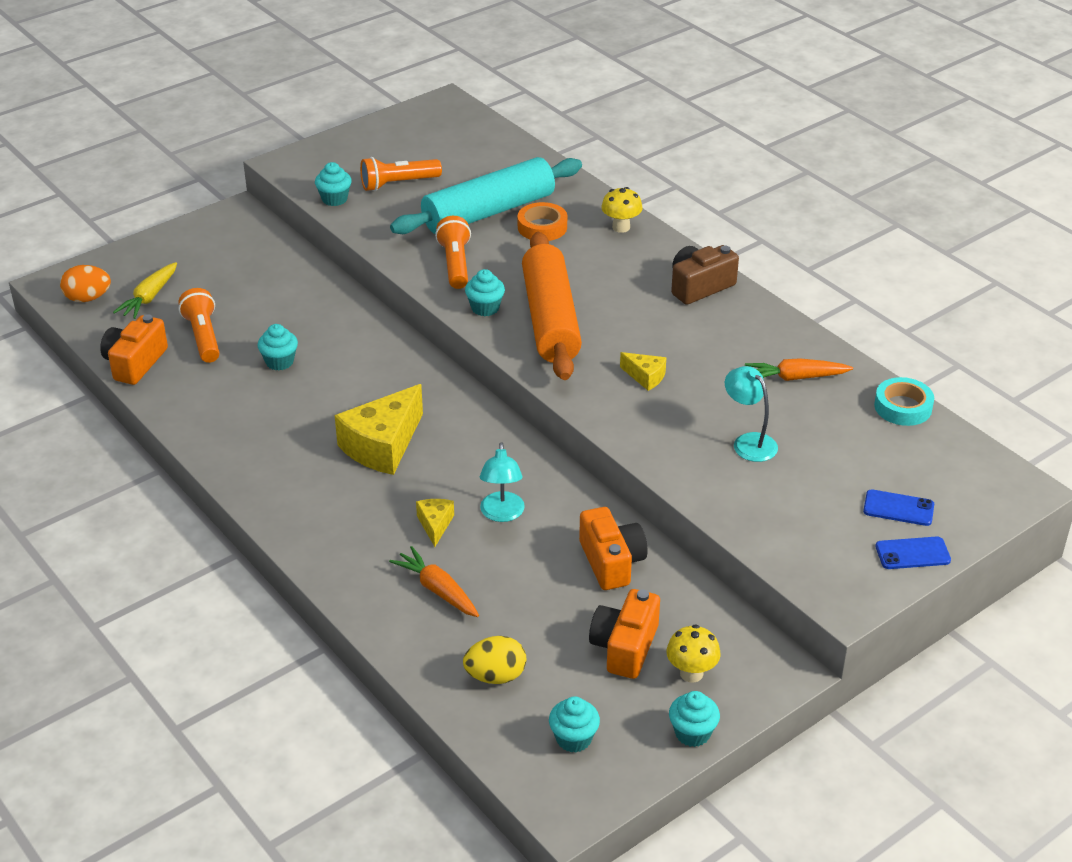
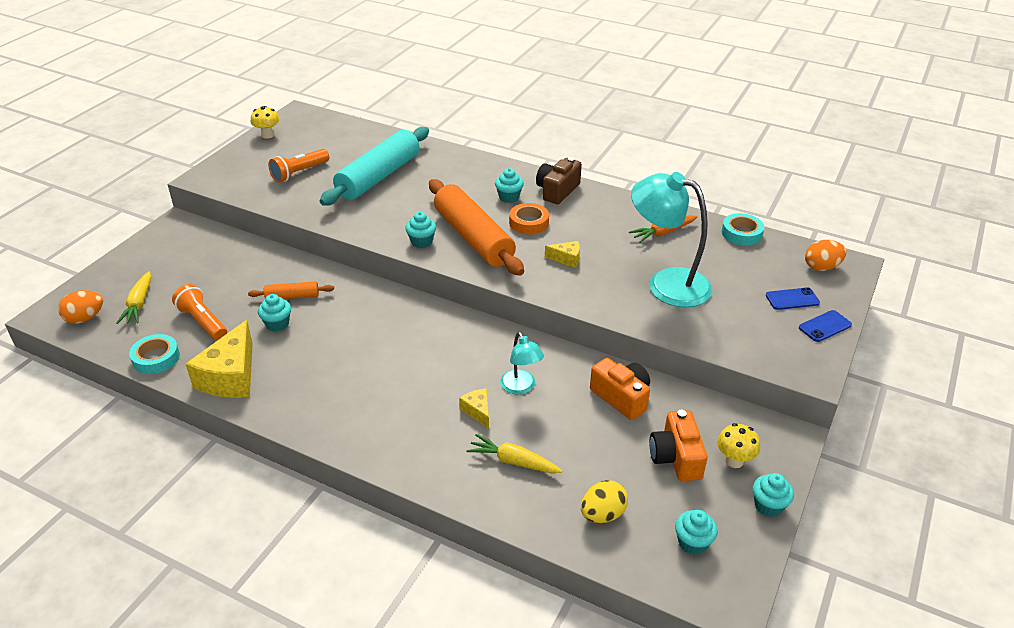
camera: 25 degrees left, 0 degrees up
orange camera [100,314,168,385] -> turquoise tape [129,334,180,374]
turquoise cupcake [315,162,352,206] -> turquoise cupcake moved to [495,168,524,203]
yellow cheese [335,384,423,475] -> yellow cheese moved to [186,320,253,398]
orange carrot [389,546,479,617] -> yellow carrot [466,434,563,473]
orange flashlight [435,216,471,289] -> none
orange tape [518,202,567,241] -> orange tape moved to [509,203,549,234]
yellow mushroom [601,187,642,233] -> yellow mushroom moved to [251,106,280,139]
turquoise lamp [725,366,778,462] -> turquoise lamp [631,172,712,308], size x1.91
none -> orange rolling pin [248,281,334,299]
none -> orange egg [805,240,846,271]

